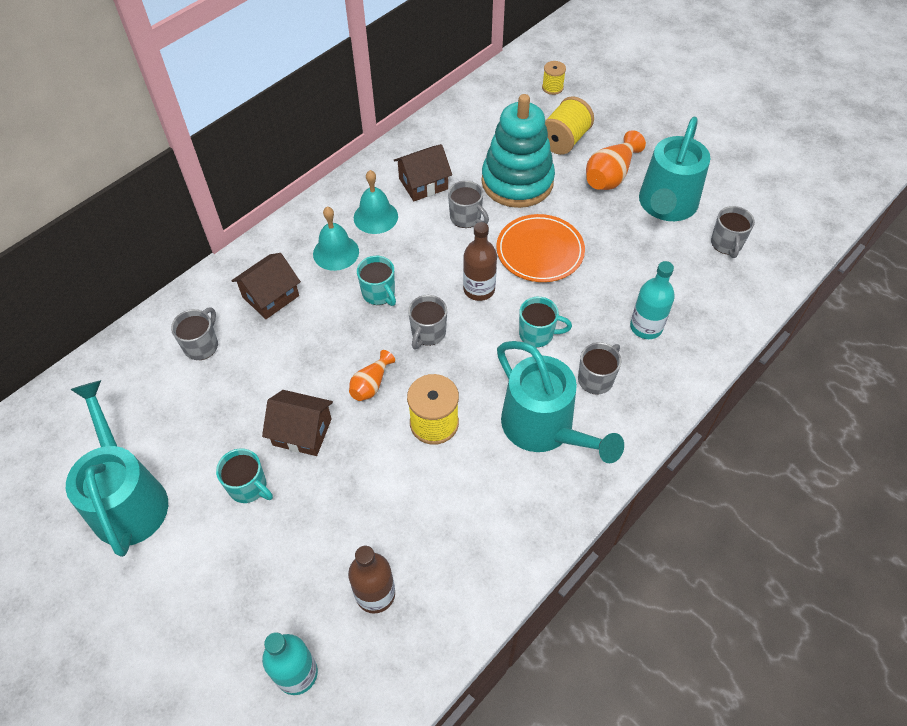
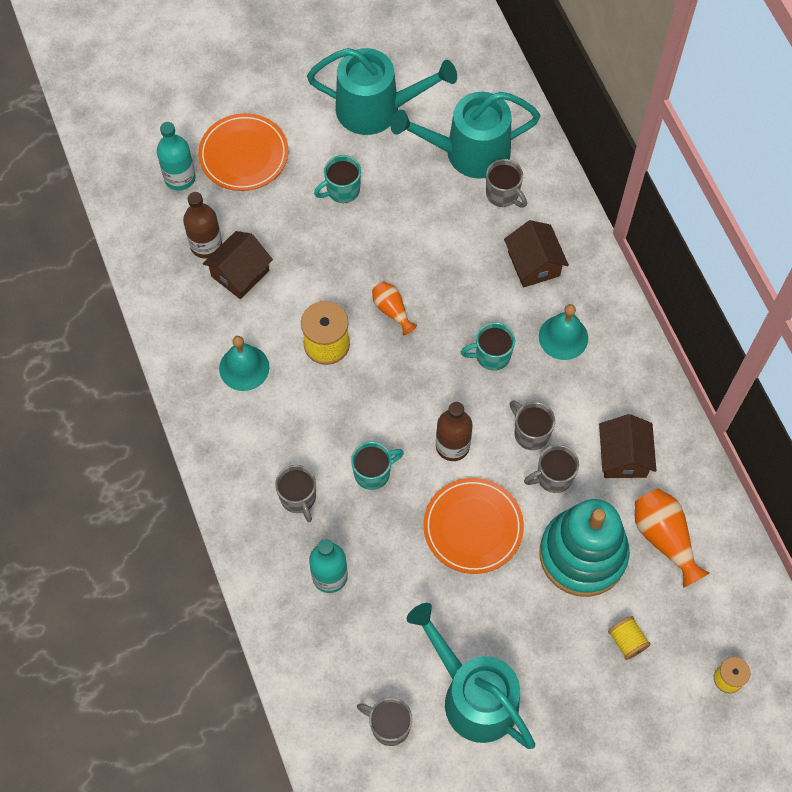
camera: 115 degrees right, 10 degrees up
brown house [262,390,333,456] -> brown house moved to [203,231,273,299]
turquoise bell [354,170,398,234] -> turquoise bell moved to [219,336,269,391]
grey mug [408,295,447,349] -> grey mug moved to [510,400,555,450]
turquoise watering can [497,341,624,463] -> turquoise watering can moved to [391,92,540,179]
turquoise mug [519,297,572,347] -> turquoise mug turned 150 degrees counterclockwise [351,441,404,490]
yellow spool [545,96,594,155] -> yellow spool [608,616,651,660], size x0.59
orange vase [586,130,646,190] -> orange vase moved to [635,489,710,588]
none -> orange plate [198,113,288,191]

